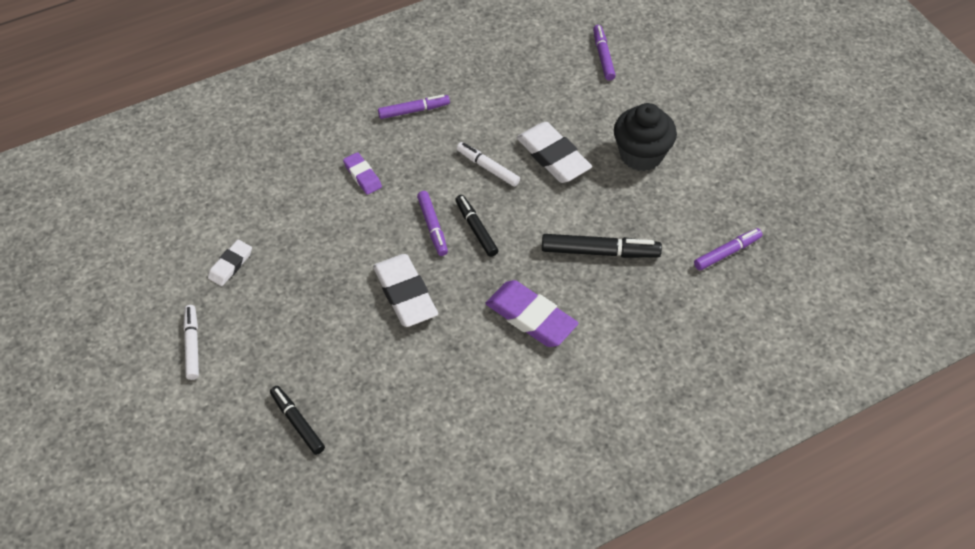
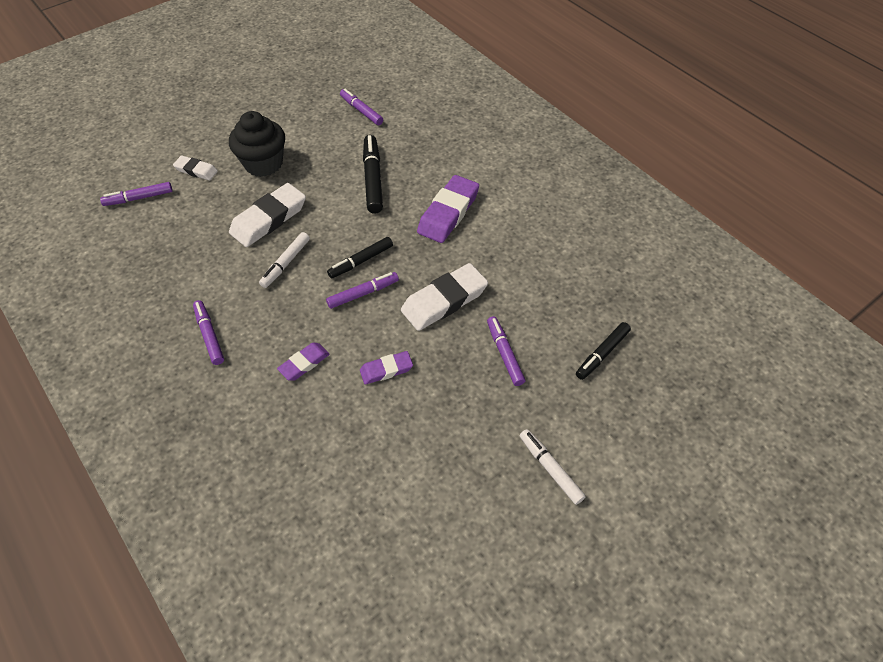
camera: 100 degrees left, 0 degrees up
white marker [183,305,199,380] -> white marker turned 75 degrees clockwise [519,429,586,505]
white eraser [208,240,252,286] -> white eraser moved to [173,156,218,180]
none -> purple eraser [360,351,413,385]
none -> purple marker [487,316,525,386]

